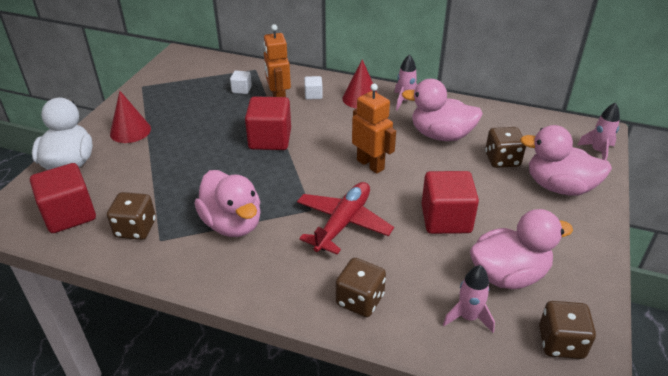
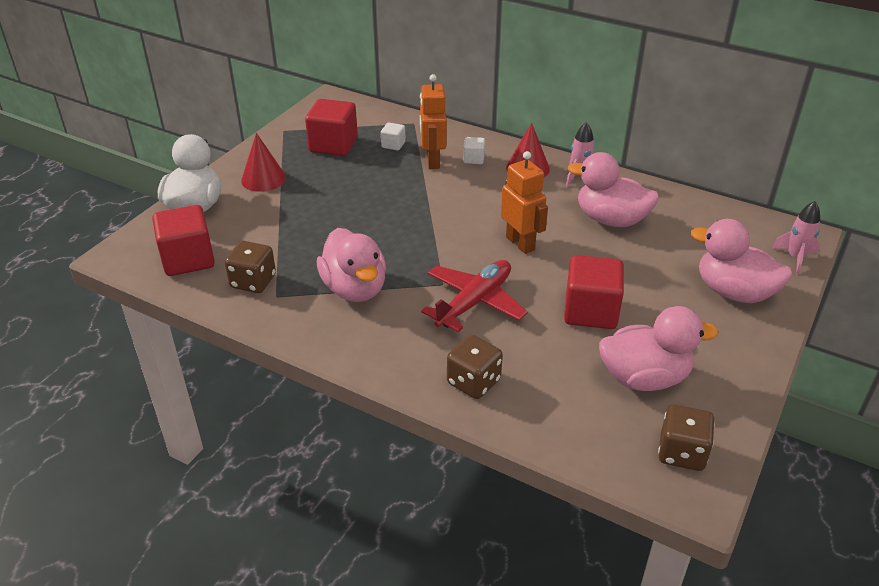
camera: 10 degrees right, 0 degrees up
red cube [245,96,291,150] -> red cube moved to [305,99,358,156]
pink rocket [443,265,495,333] -> none
brown dice [485,127,526,168] -> none

